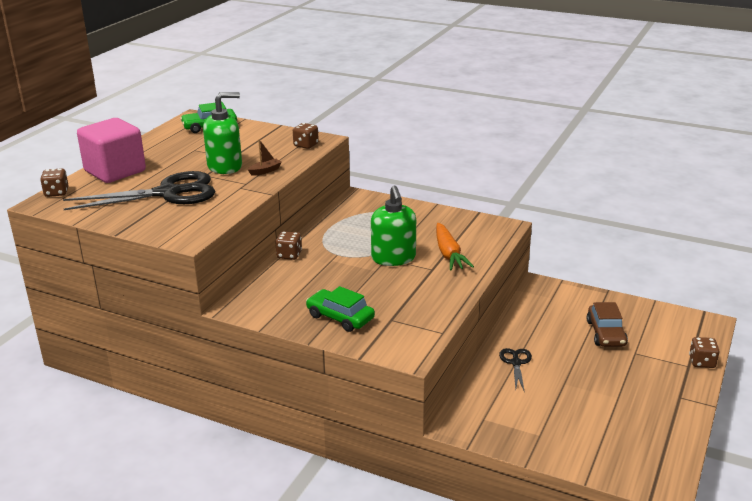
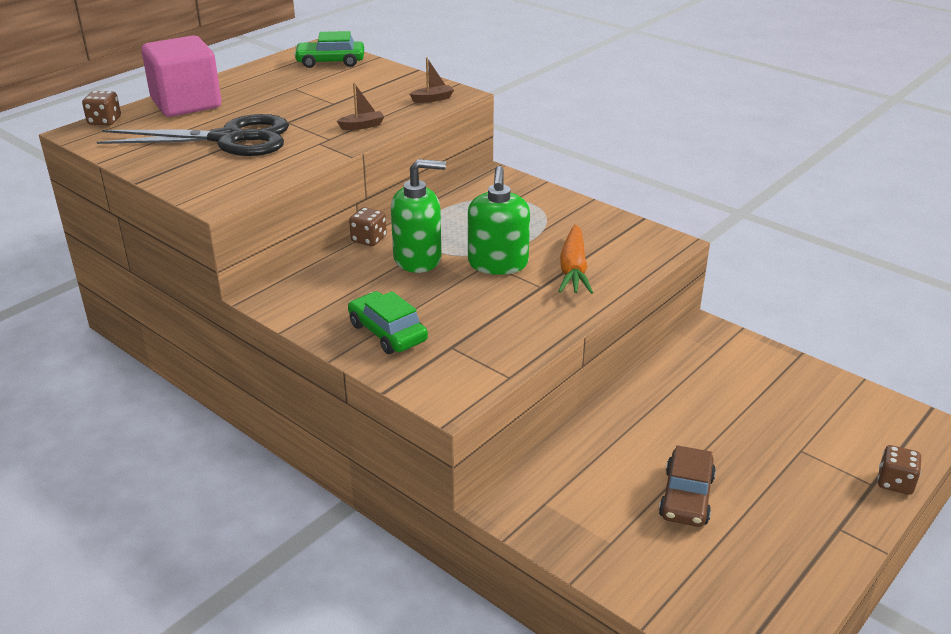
camera: 15 degrees right, 5 degrees up
green soap dispenser [203,92,242,174] -> green soap dispenser moved to [391,159,446,273]
brown dice [293,123,319,149] -> brown boat [410,58,454,103]
black scissors [499,348,532,390] -> none
brown car [587,302,628,347] -> brown car moved to [659,445,716,527]

